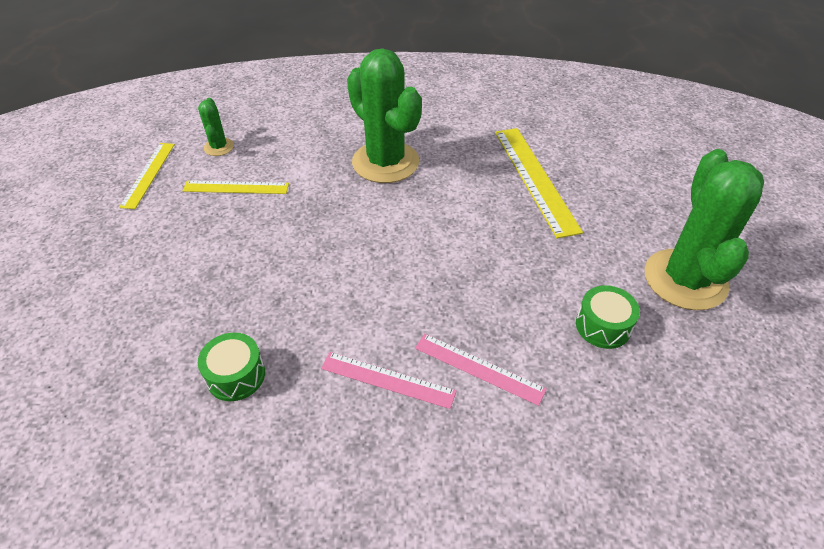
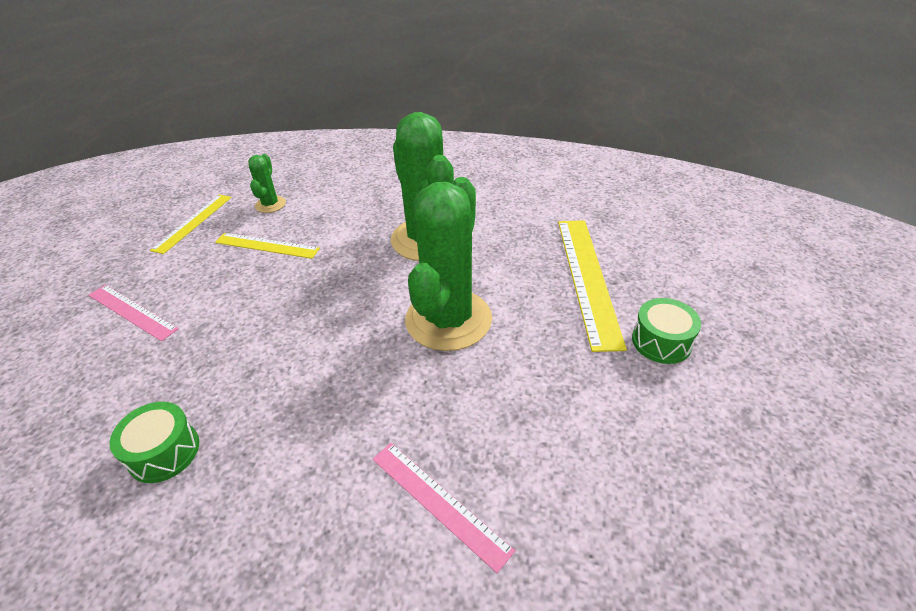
camera: 15 degrees right, 5 degrees down
pink ruler [321,352,457,409] -> pink ruler moved to [88,285,178,341]
green drum [576,285,640,349] -> green drum moved to [632,298,701,364]
green cactus [645,149,764,310] -> green cactus moved to [405,177,492,351]

